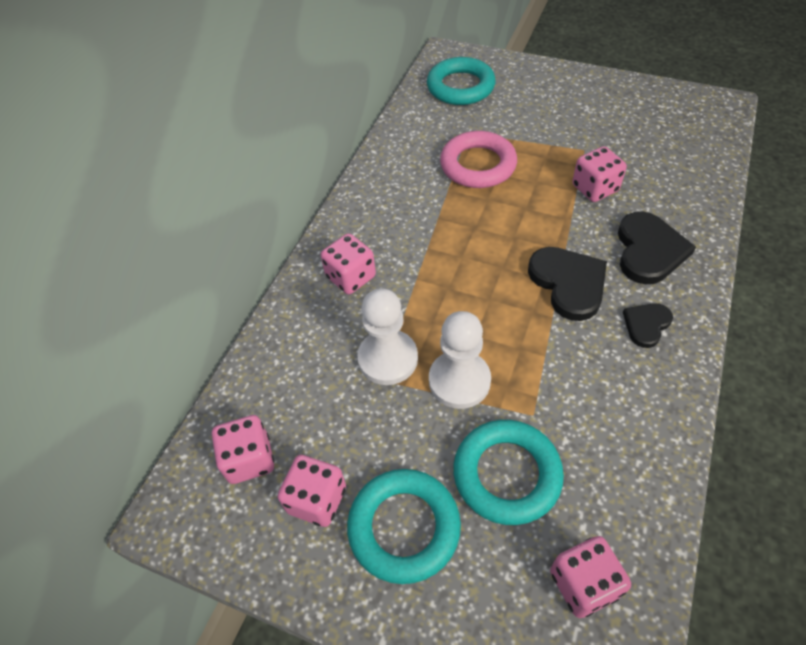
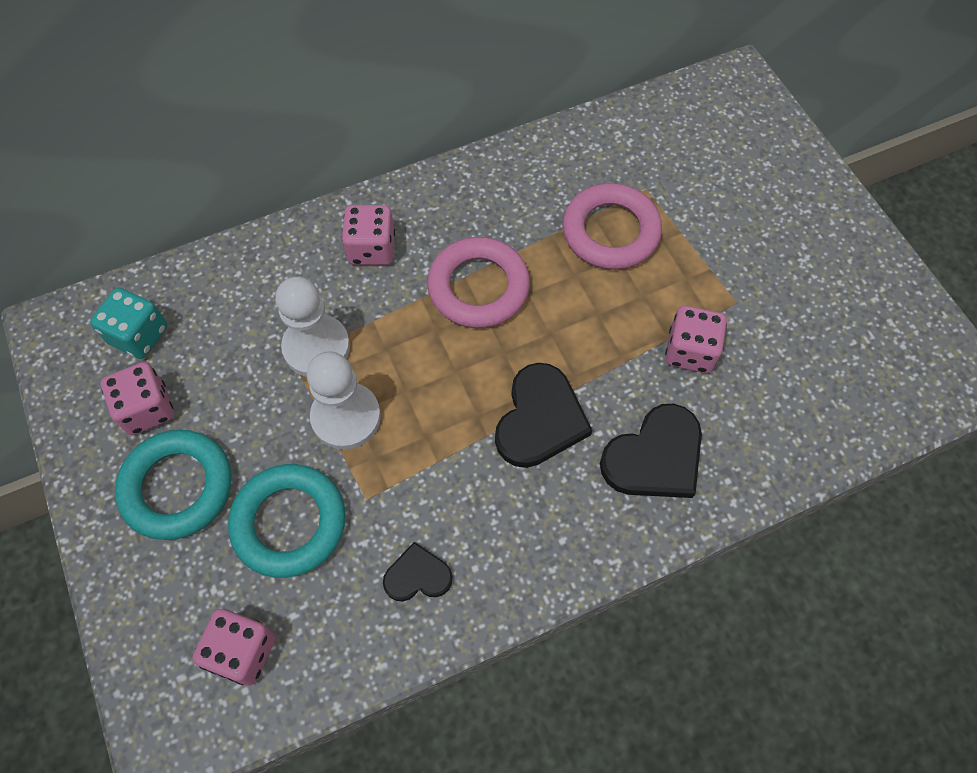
camera: 40 degrees right, 10 degrees up
pink dice [212,415,274,484] -> turquoise dice [90,288,167,359]
turquoise ring [427,57,496,105] -> none
black heart [623,303,673,348] -> black heart moved to [383,542,453,602]
none -> pink ring [427,237,530,328]

